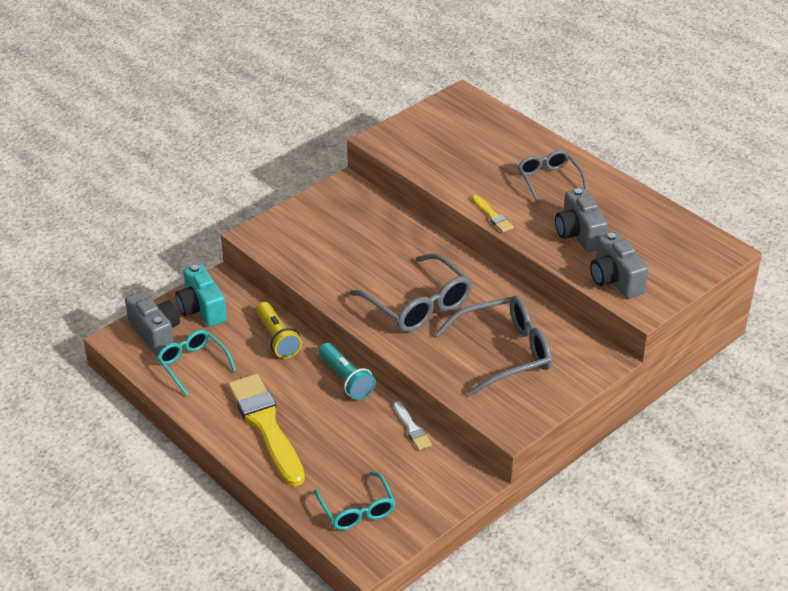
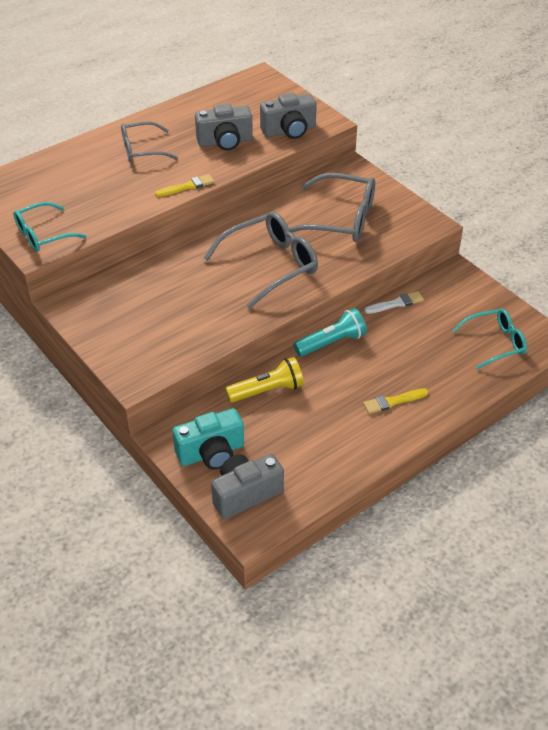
camera: 85 degrees left, 5 degrees up
turquoise glasses [157,330,236,396] -> turquoise glasses moved to [14,202,87,252]
yellow brush [228,374,305,486] -> yellow brush [363,388,428,414], size x0.45
grey glasses [435,296,552,396] -> grey glasses turned 120 degrees clockwise [289,173,375,242]

